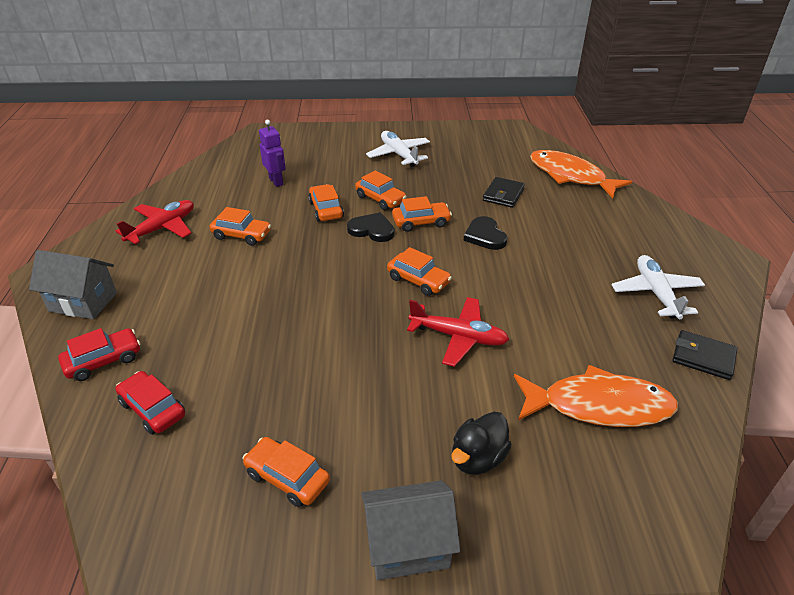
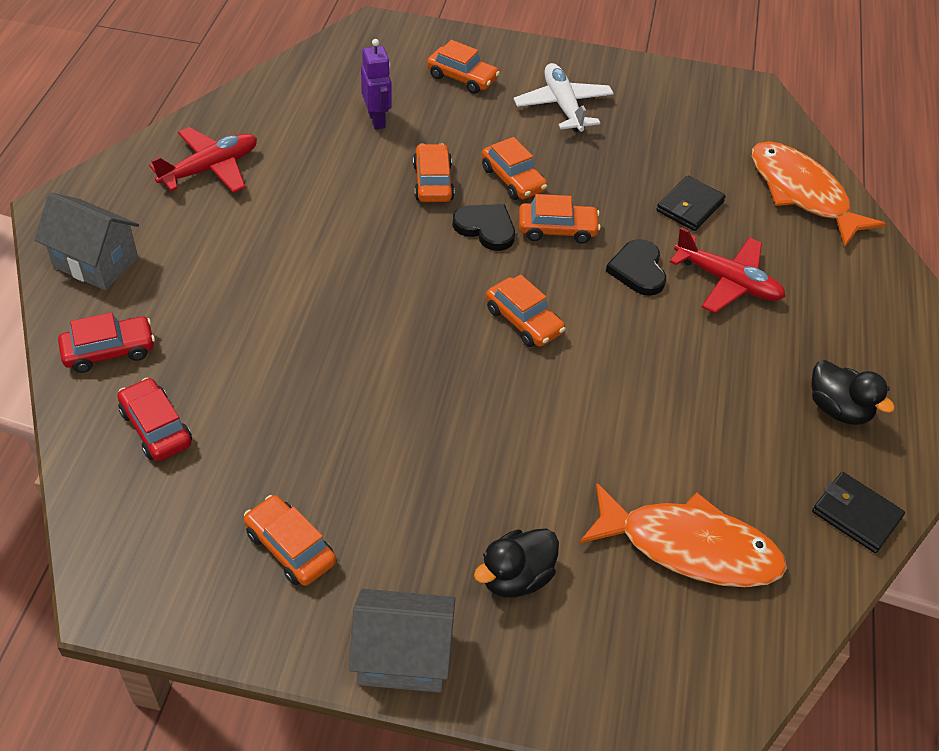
camera: 10 degrees right, 10 degrees up
orange car [209,207,271,246] -> orange car moved to [427,40,500,94]
red plane [407,297,509,367] -> red plane moved to [670,227,786,313]
white plane [612,255,705,319] -> black duck [811,360,895,425]

